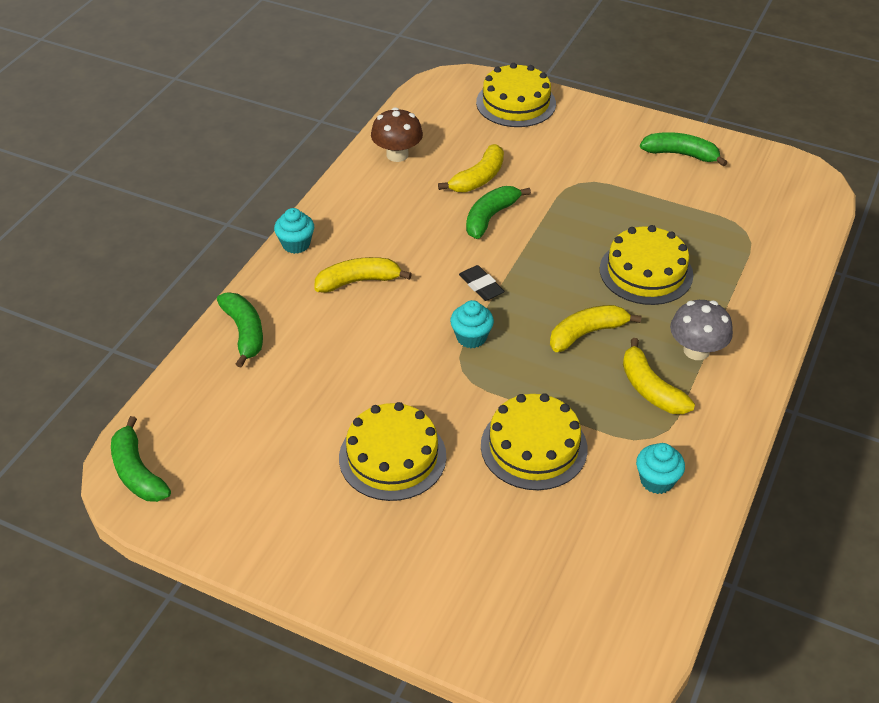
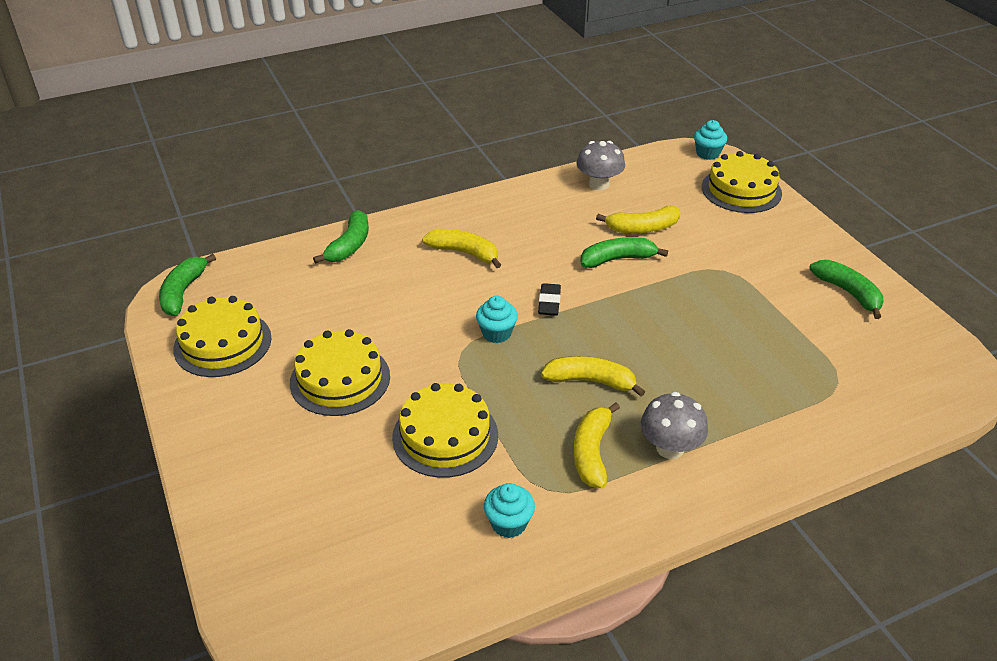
camera: 40 degrees right, 5 degrees down
turquoise cupcake [274,208,314,254] -> turquoise cupcake moved to [694,120,727,160]
brown mushroom [371,107,423,162] -> grey mushroom [577,141,625,190]
yellow cake [600,225,693,305] -> yellow cake moved to [173,296,271,377]

